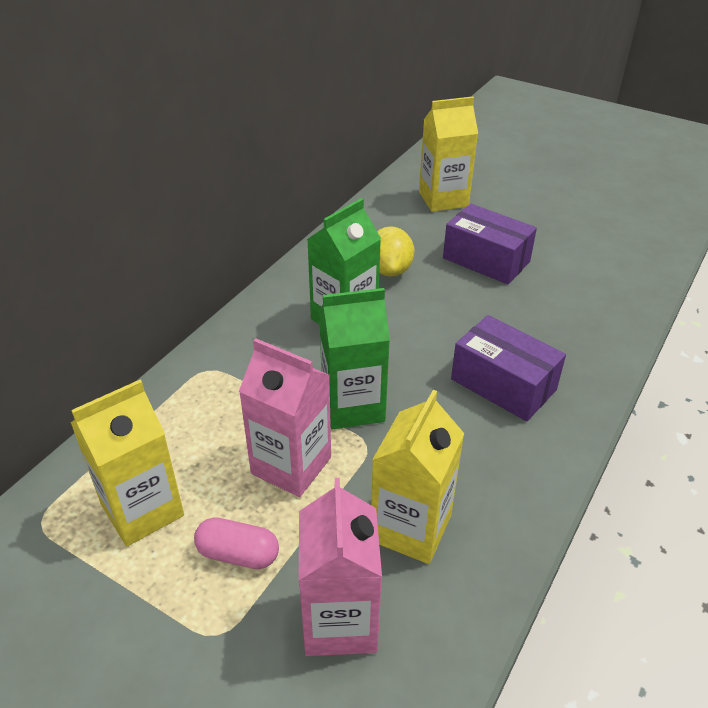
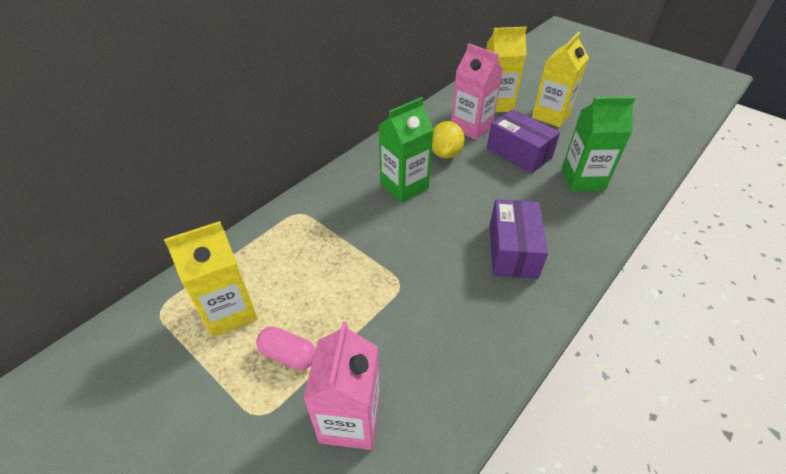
camera: 10 degrees right, 5 degrees up
pink carton [239,338,331,497] -> pink carton moved to [451,43,503,140]
green carton [319,288,390,429] -> green carton moved to [562,97,635,191]
yellow carton [371,390,464,564] -> yellow carton moved to [532,32,589,127]
purple box [451,315,566,421] -> purple box turned 45 degrees clockwise [490,199,548,279]

